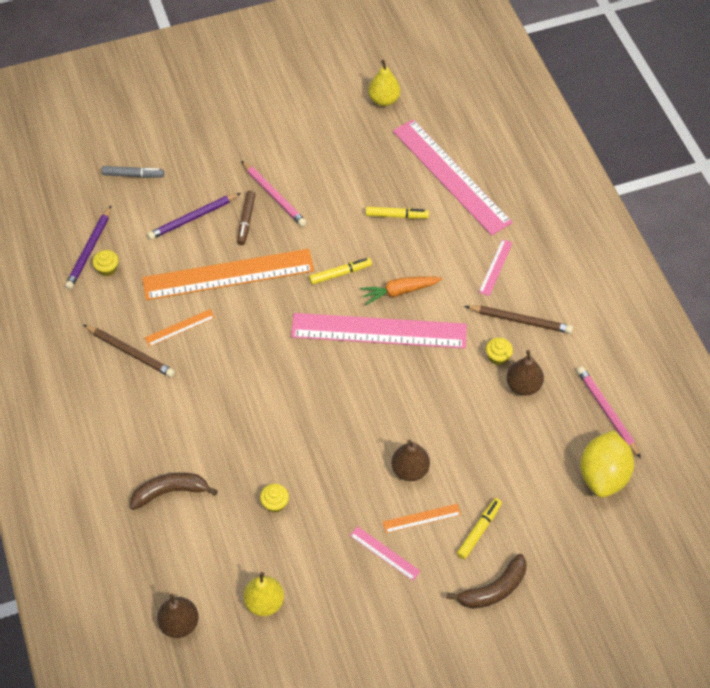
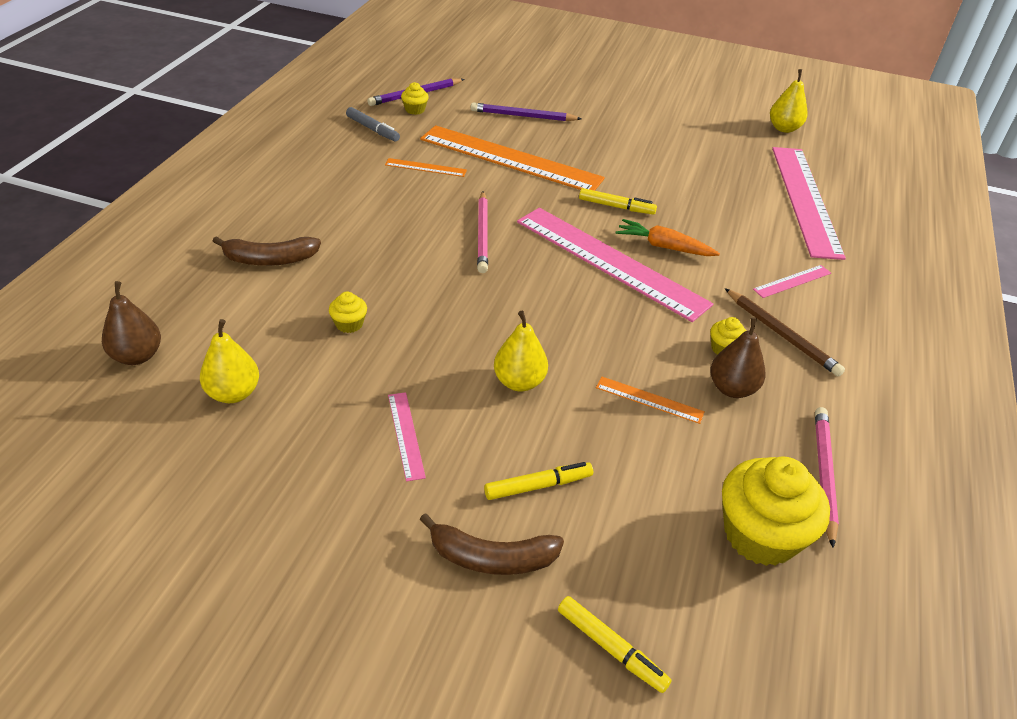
camera: 35 degrees right, 15 degrees down
brown pencil [84,325,175,377] -> none
grey marker [102,166,164,178] -> grey marker moved to [346,107,400,142]
brown banana [130,472,218,510] -> brown banana turned 150 degrees clockwise [213,236,321,266]
brown marker [237,190,255,245] -> none
pink pencil [242,161,307,227] -> pink pencil moved to [477,191,488,273]
yellow marker [366,207,429,219] -> yellow marker moved to [558,596,672,693]
orange ruler [383,504,461,533] -> orange ruler moved to [596,377,705,424]
brown pear [392,440,430,481] -> yellow pear [494,311,548,392]
yellow lemon [580,430,634,498] -> yellow cupcake [722,456,830,566]

